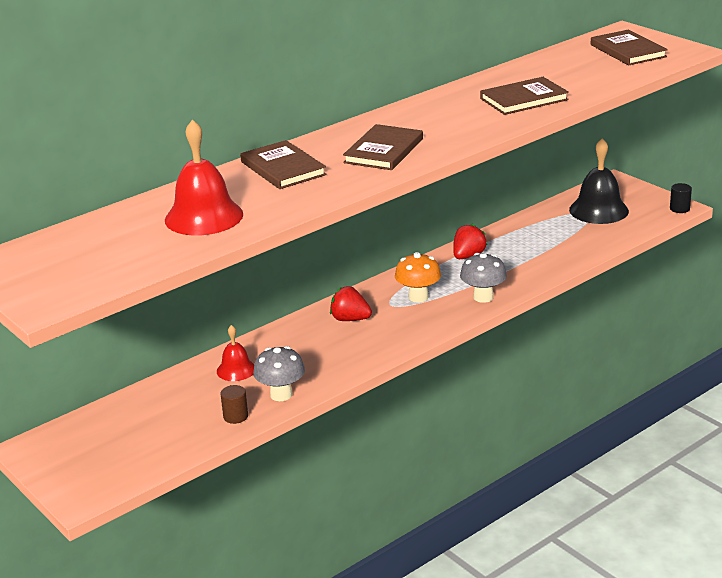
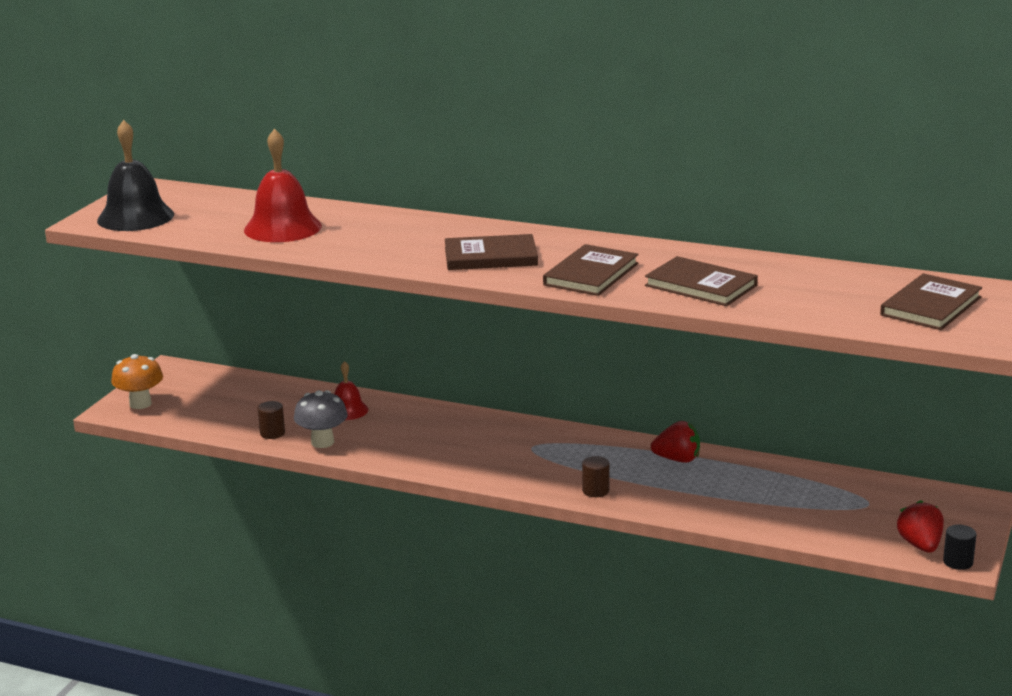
camera: 60 degrees right, 5 degrees down
brown book [240,140,327,189] -> brown book moved to [543,244,639,296]
red strawberry [330,286,372,321] -> red strawberry moved to [897,500,944,553]
orange mushroom [395,252,441,303] -> orange mushroom moved to [111,354,163,409]
grey mushroom [460,253,507,303] -> brown cylinder [582,456,609,497]
black bell [569,138,629,224] -> black bell moved to [97,120,174,231]

